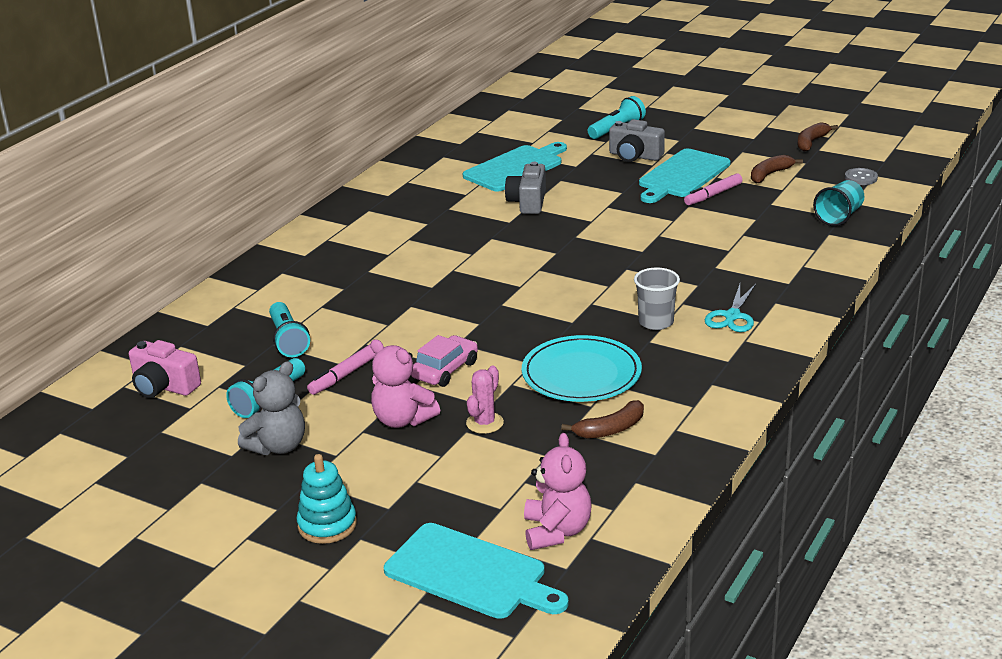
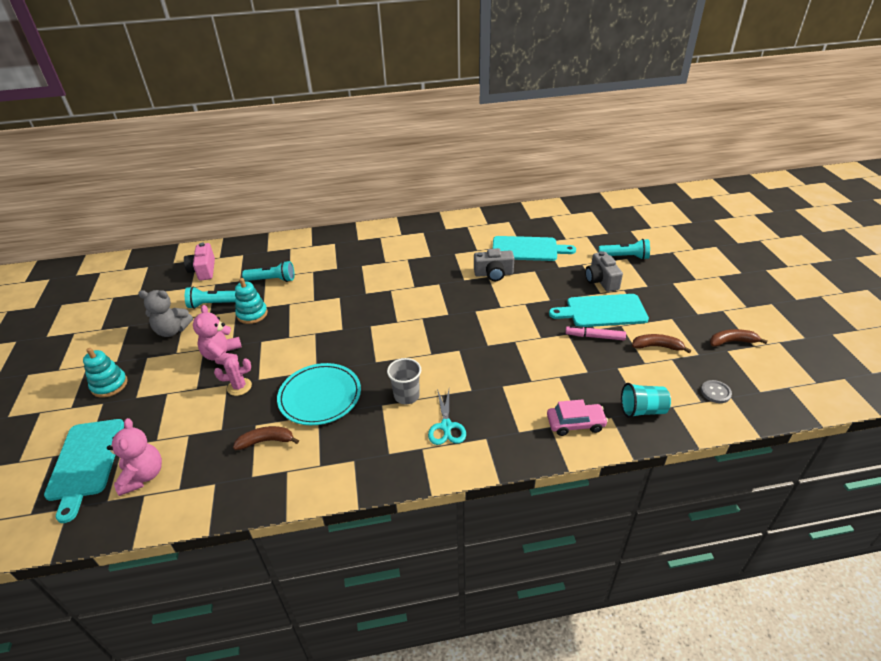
camera: 50 degrees right, 10 degrees up
turquoise flashlight [269,302,310,357] -> turquoise flashlight turned 120 degrees counterclockwise [242,261,294,282]
pink marker [307,344,376,395] -> turquoise stacking toy [235,278,268,324]
pink car [411,335,478,387] -> pink car moved to [547,399,608,436]
grey camera [505,162,546,214] -> grey camera turned 150 degrees counterclockwise [474,248,514,281]
pink teddy bear [524,433,592,550] -> pink teddy bear turned 60 degrees counterclockwise [107,418,162,496]
brown banana [561,400,644,439] -> brown banana turned 150 degrees clockwise [233,426,299,450]
turquoise scissors [705,284,756,332] -> turquoise scissors turned 75 degrees counterclockwise [428,389,466,445]

